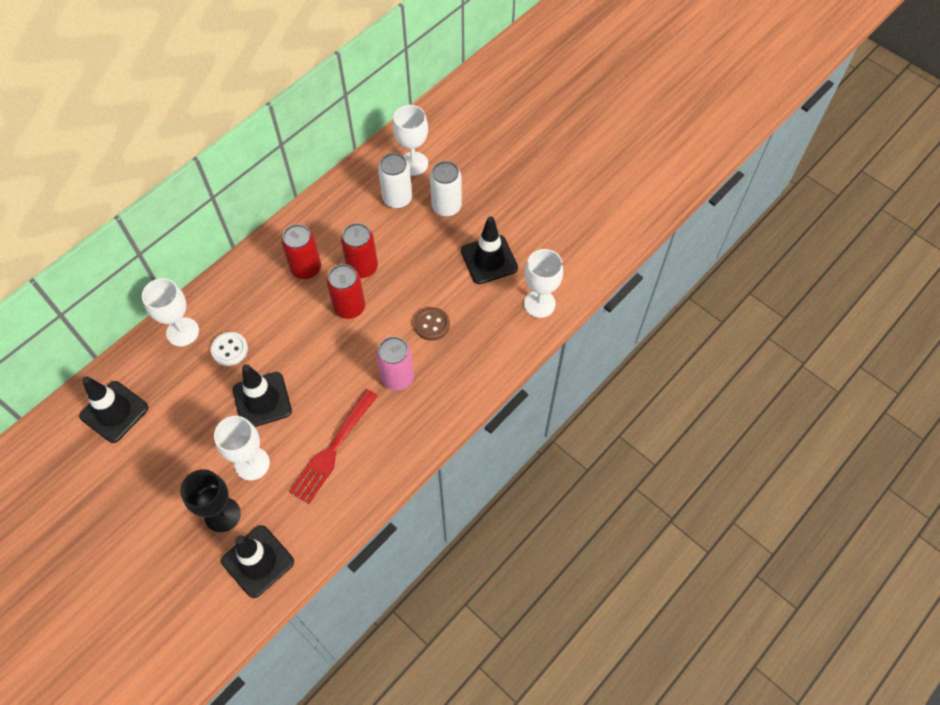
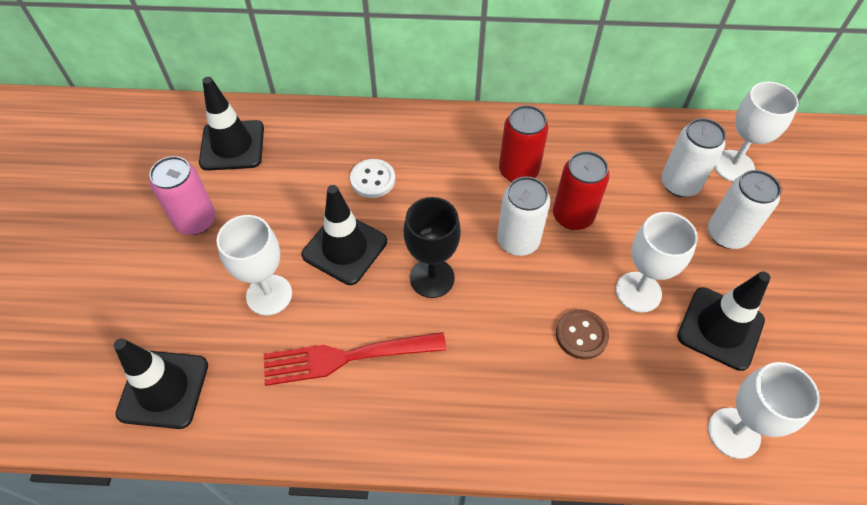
camera: 50 degrees right, 5 degrees down
white goblet [142,278,199,347] -> white goblet moved to [616,212,698,313]
black goblet [180,469,241,532] -> black goblet moved to [404,197,461,298]
red can [327,264,365,319] -> white can [497,177,550,256]
pink can [376,337,414,391] -> pink can moved to [149,156,216,235]

